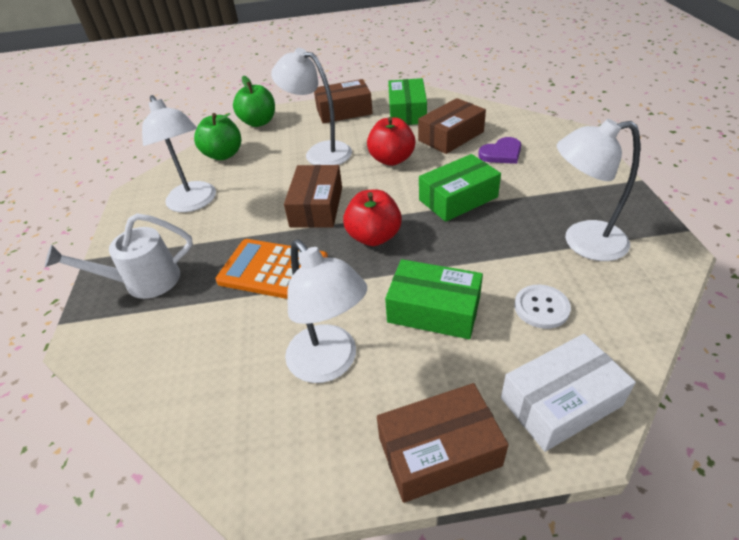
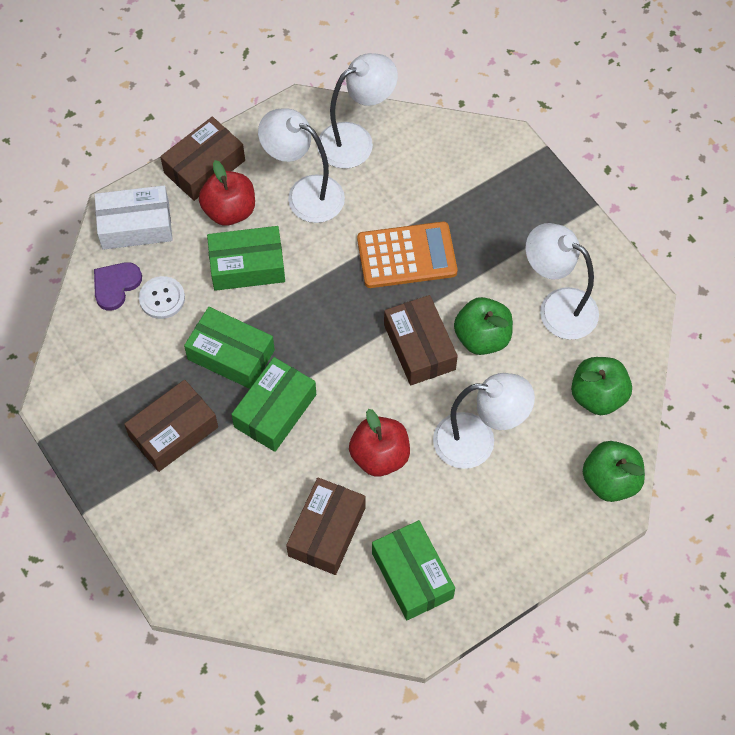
camera: 150 degrees right, 20 degrees up
white watering can [45,213,193,299] -> none
brown box [314,79,373,123] -> brown box moved to [124,380,218,472]
red apple [343,190,402,246] -> red apple moved to [199,160,255,226]
purple heart [478,137,521,164] -> purple heart moved to [94,262,142,311]
white box [501,334,636,452] -> white box turned 45 degrees clockwise [94,185,173,250]
white lamp [557,119,640,261] -> white lamp moved to [317,53,398,169]
none -> green box [184,307,275,389]
none -> green apple [454,297,513,355]

